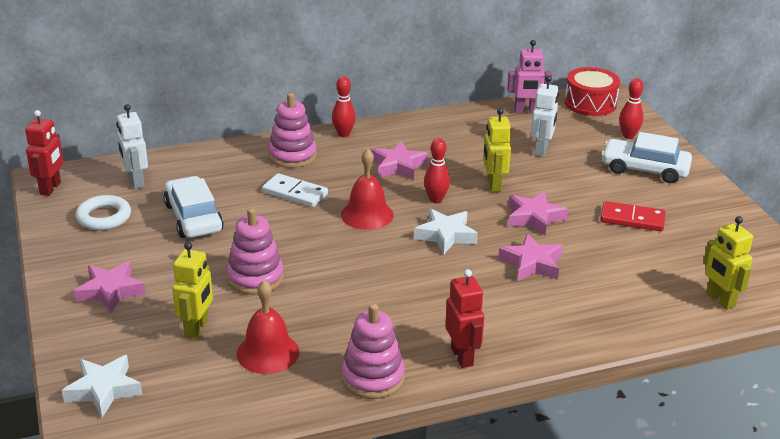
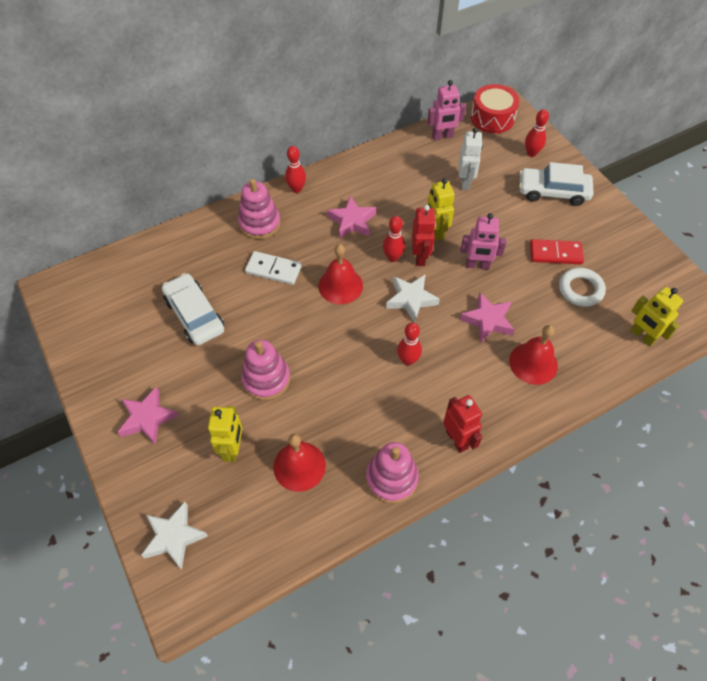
camera: 10 degrees left, 25 degrees up
red robot [25,110,63,196] -> red robot moved to [412,205,436,266]
white ring [75,195,131,231] -> white ring moved to [559,267,606,307]
white robot [116,104,148,189] -> none
pink star [508,191,568,235] -> pink robot [460,213,506,270]
none -> red bowling pin [397,323,422,366]
none -> red bell [509,325,558,385]

